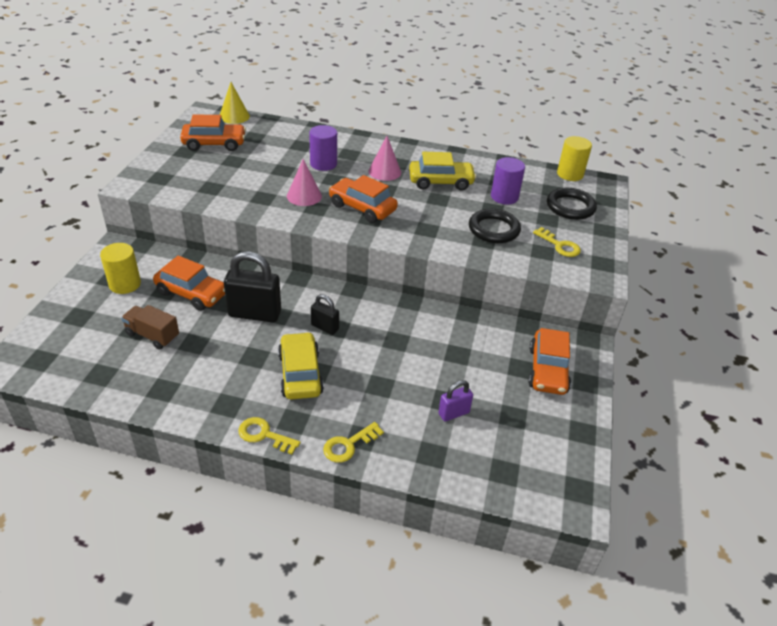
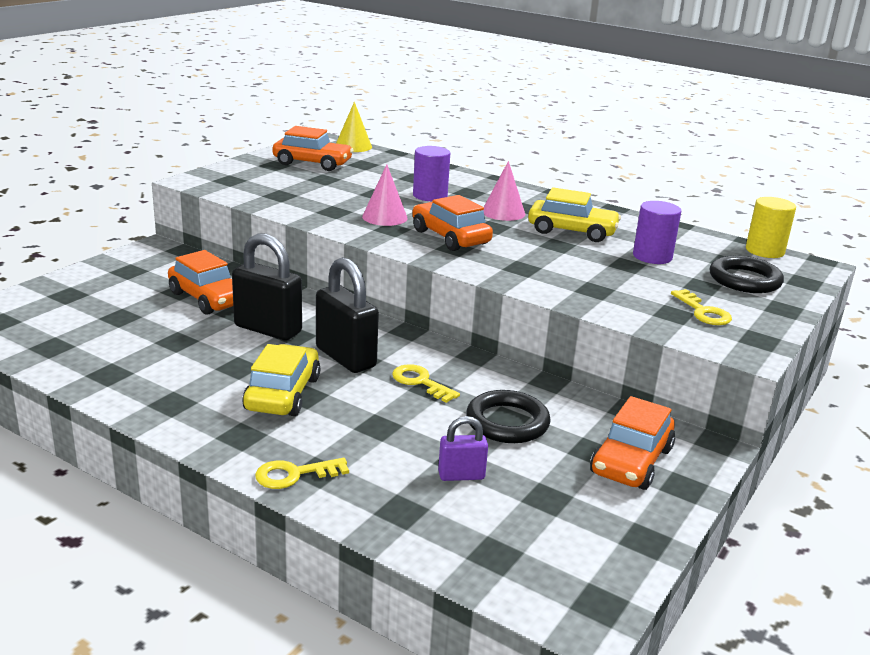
camera: 20 degrees right, 15 degrees down
yellow cylinder [100,243,141,294] -> none
brown truck [121,305,179,350] -> none
yellow key [239,417,300,455] -> yellow key moved to [392,364,460,403]
black padlock [311,294,339,335] -> black padlock [316,257,379,373], size x1.85
black ring [469,209,521,243] -> black ring moved to [466,390,551,443]

